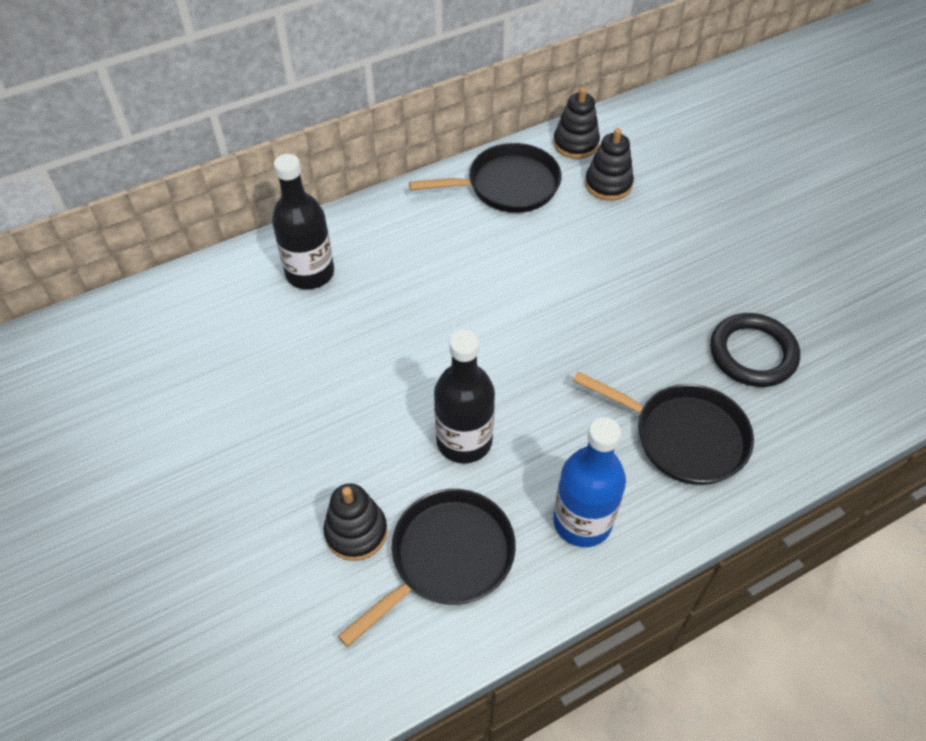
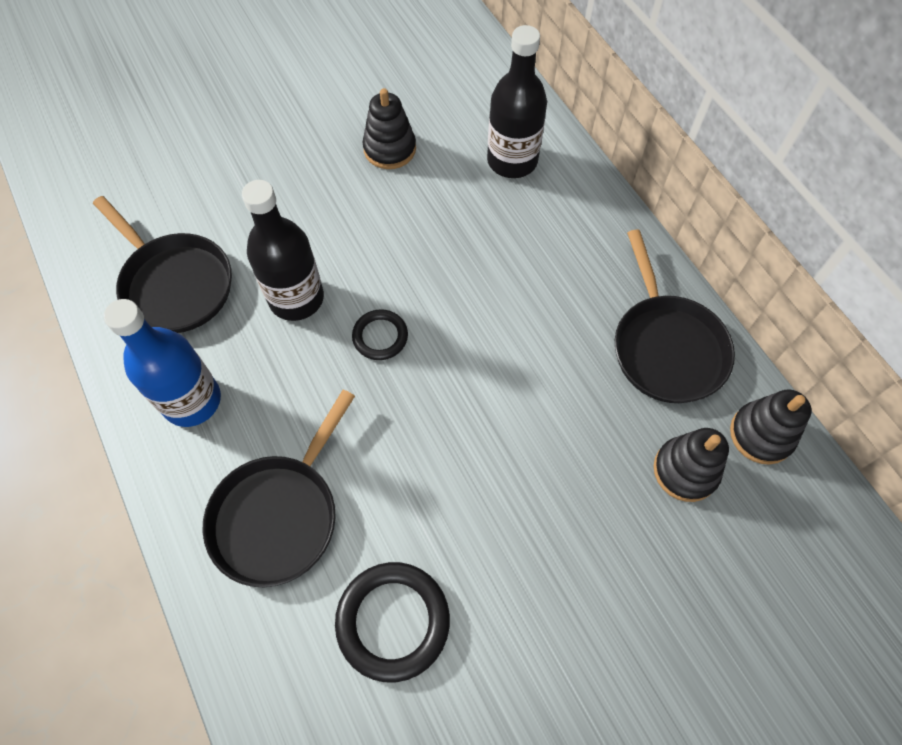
camera: 90 degrees right, 10 degrees up
black stacking toy [323,483,387,561] -> black stacking toy moved to [362,88,416,169]
none -> black ring [352,309,408,360]

